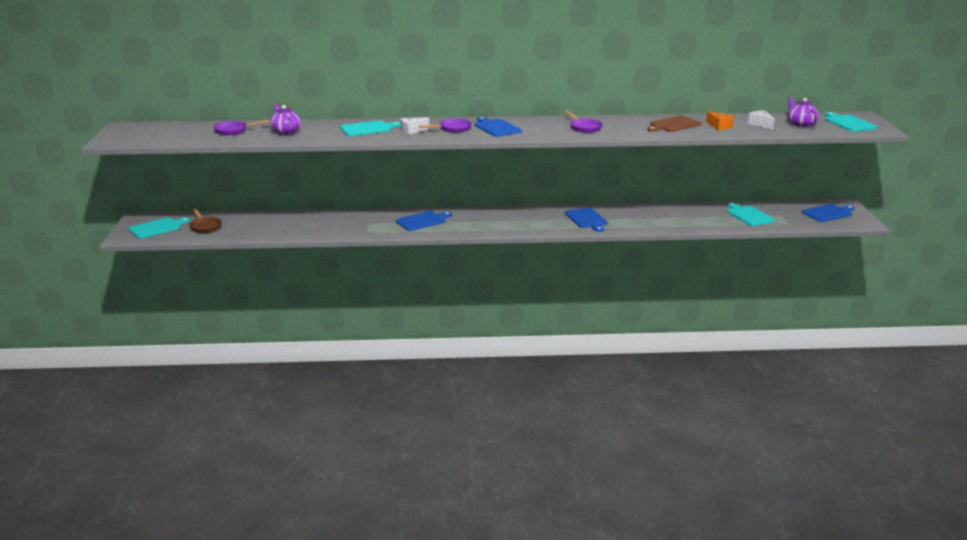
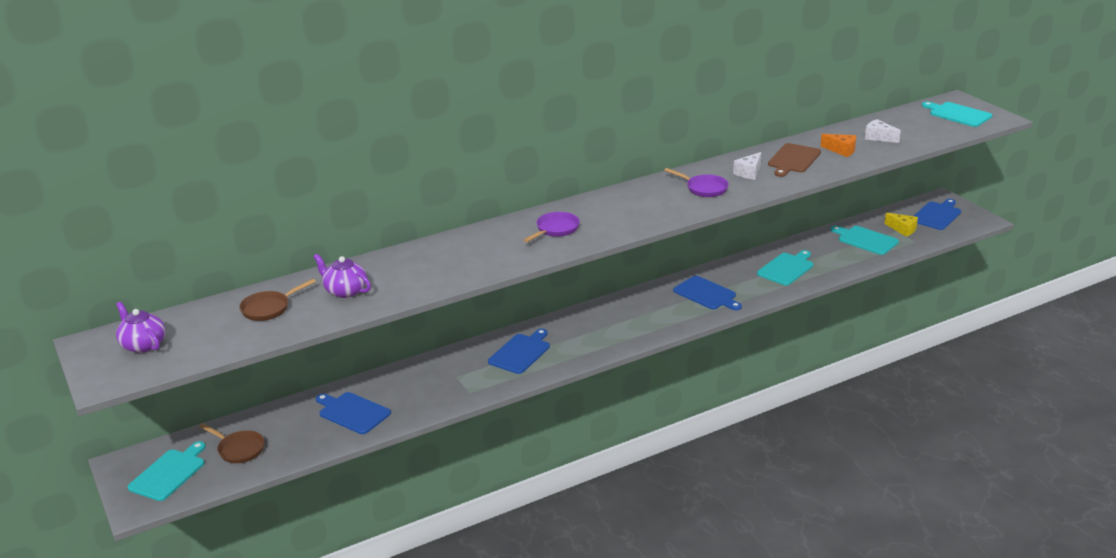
camera: 25 degrees left, 5 degrees up
purple pan [213,120,270,135] -> brown pan [239,279,316,321]
turquoise cutting board [340,120,401,136] -> turquoise cutting board moved to [757,250,813,285]
white cheese [401,117,429,135] -> white cheese moved to [733,152,761,180]
blue cutting board [475,117,522,137] -> blue cutting board moved to [316,392,391,434]
purple teapot [787,96,819,127] -> purple teapot moved to [116,302,166,353]
none -> yellow cheese [885,213,918,237]

